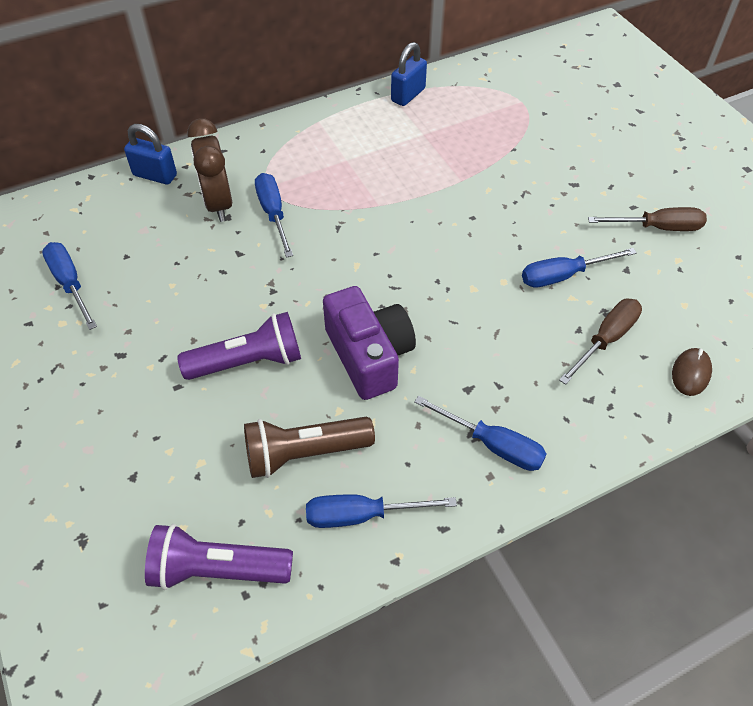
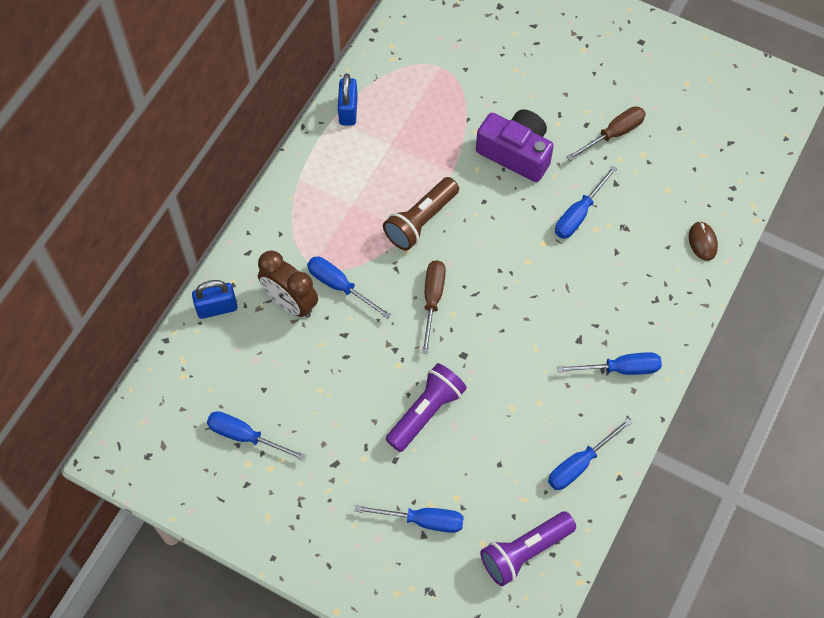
camera: 35 degrees left, 10 degrees up
brown flashlight [244,417,375,478] -> brown flashlight moved to [383,177,459,250]
purple camera [323,286,416,400] -> purple camera moved to [476,109,554,182]
brown screwdriver [559,299,642,385] -> brown screwdriver moved to [422,260,446,354]
none -> blue screwdriver [355,505,464,533]

